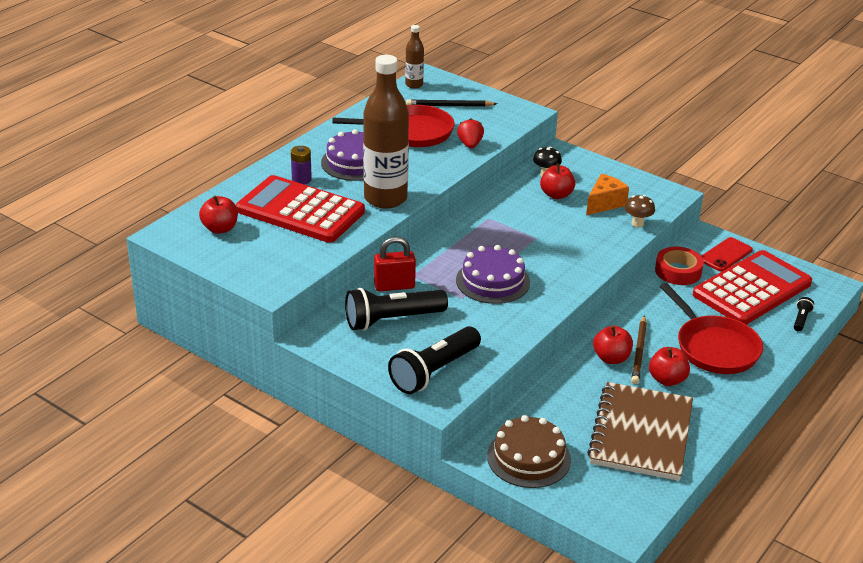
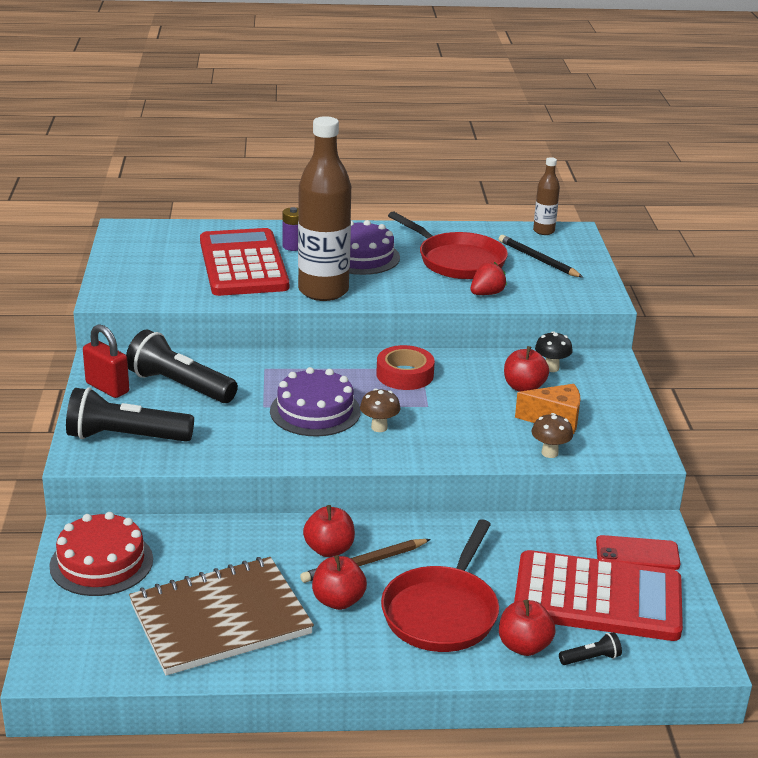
camera: 50 degrees right, 5 degrees down
red apple [199,195,238,234] -> red apple moved to [499,600,555,656]
red padlock [374,237,416,292] -> red padlock moved to [83,324,129,398]
brown cake [487,415,571,488] -> red cake [49,512,153,596]
red tape [655,247,704,285] -> red tape moved to [376,345,435,390]
none -> brown mushroom [360,389,400,432]

